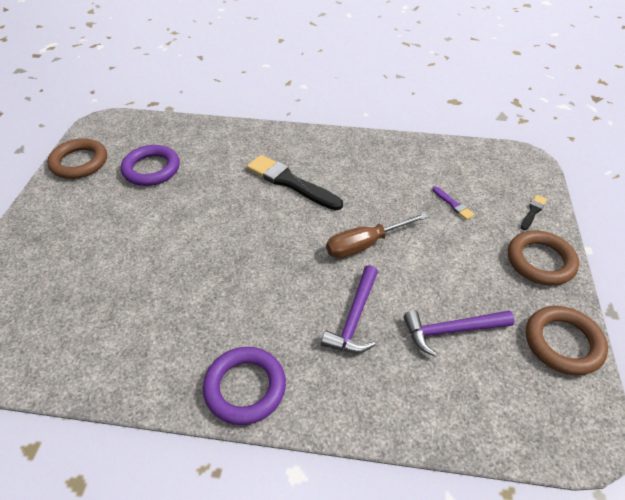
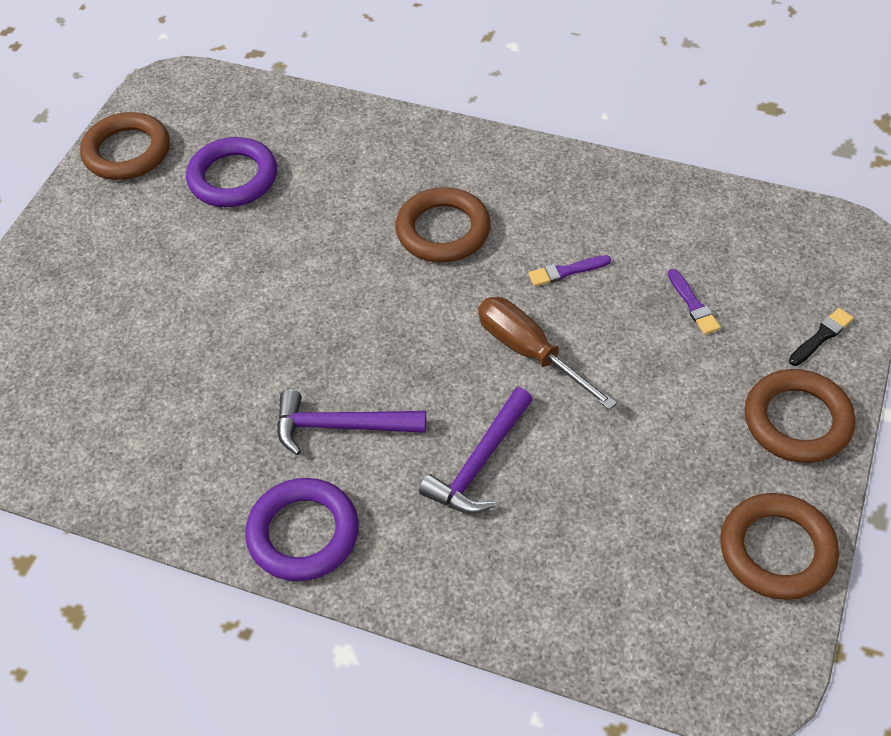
camera: 15 degrees right, 5 degrees up
black brush [247,155,343,210] -> brown ring [395,187,491,262]
brown screwdriver [326,212,428,258] -> brown screwdriver turned 60 degrees clockwise [478,297,617,410]
purple hammer [404,310,515,357] -> purple hammer moved to [277,390,426,455]
none -> purple brush [528,255,611,286]

